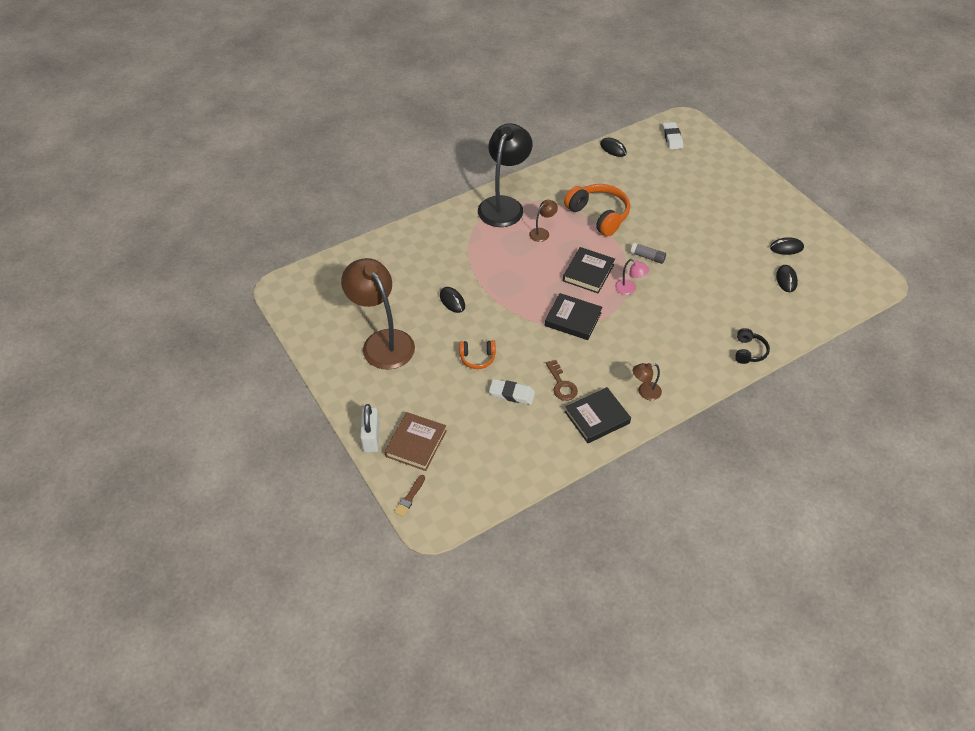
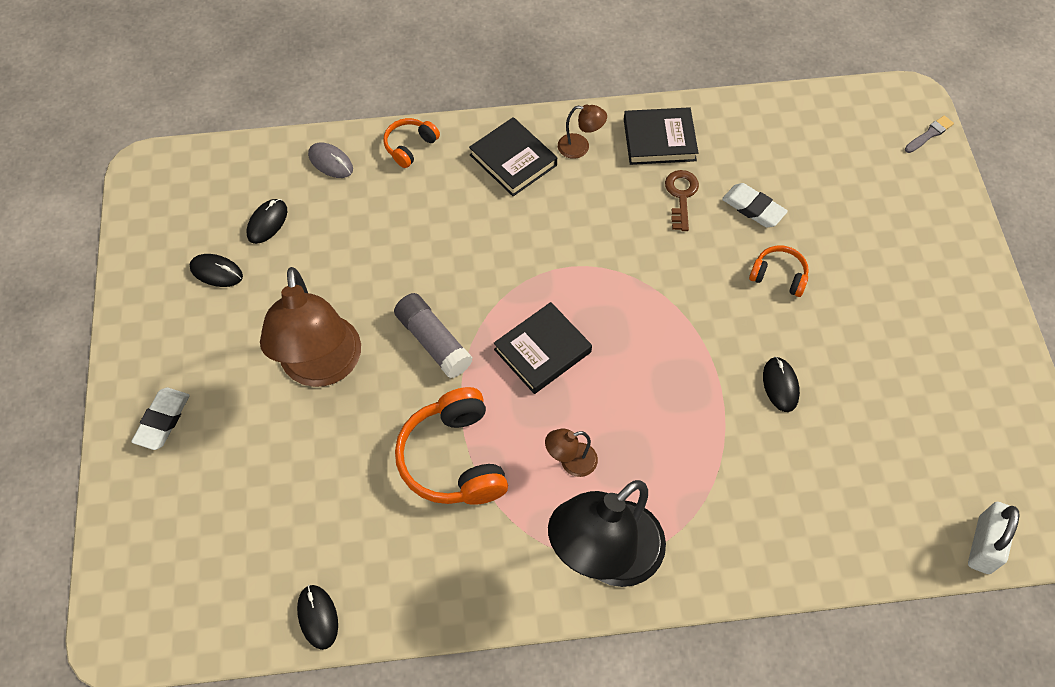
camera: 155 degrees left, 10 degrees up
brown lamp [341,258,415,369] -> brown lamp moved to [260,267,361,387]
white padlock [360,404,380,453] -> white padlock moved to [968,502,1019,574]
brown book [385,412,447,471] -> none
brown brush [394,475,425,517] -> grey brush [905,115,954,153]
black book [545,293,602,340] -> black book moved to [469,117,557,196]
pink lamp [615,259,649,295] -> none
grey glue stick [631,242,666,264] -> grey glue stick [394,293,473,378], size x1.59
white eraser [663,122,683,149] -> white eraser moved to [131,388,190,450]
black headphones [735,328,770,364] -> orange headphones [383,118,440,168]
none -> grey mouse [308,143,353,178]

